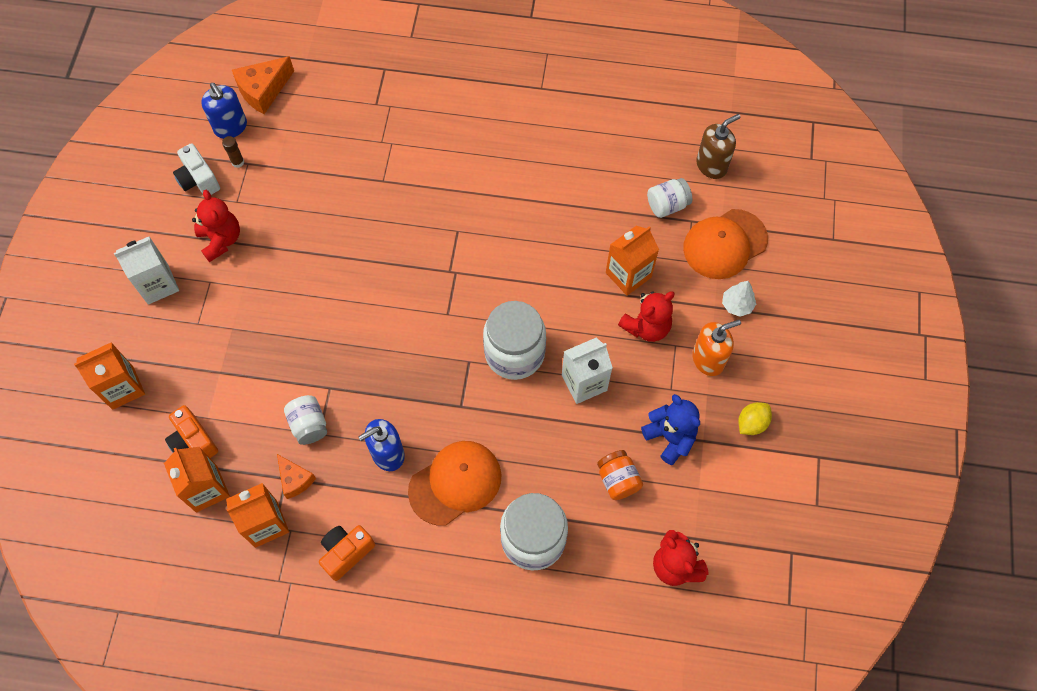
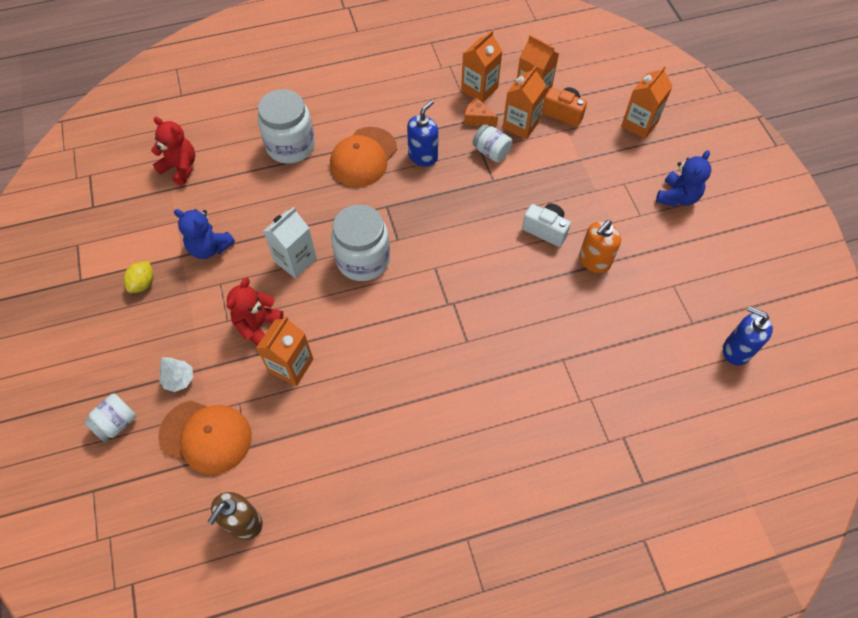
camera: 155 degrees right, 5 degrees down
white carton [114,237,179,304] -> blue teddy bear [656,150,712,207]
white camera [173,143,220,195] -> white camera moved to [522,203,571,247]
red teddy bear [192,190,240,262] -> none
brown glue stick [222,136,244,168] -> none
orange cheese [232,56,294,114] -> none
orange camera [319,525,375,581] -> none
orange jar [597,450,643,500] -> none
white jar [647,178,692,218] -> white jar moved to [83,394,136,442]
orange cap [683,209,768,279] -> orange cap turned 75 degrees clockwise [158,401,252,475]
orange soap dispenser [693,320,741,376] -> orange soap dispenser moved to [579,220,621,273]
none -> orange carton [503,66,546,139]

